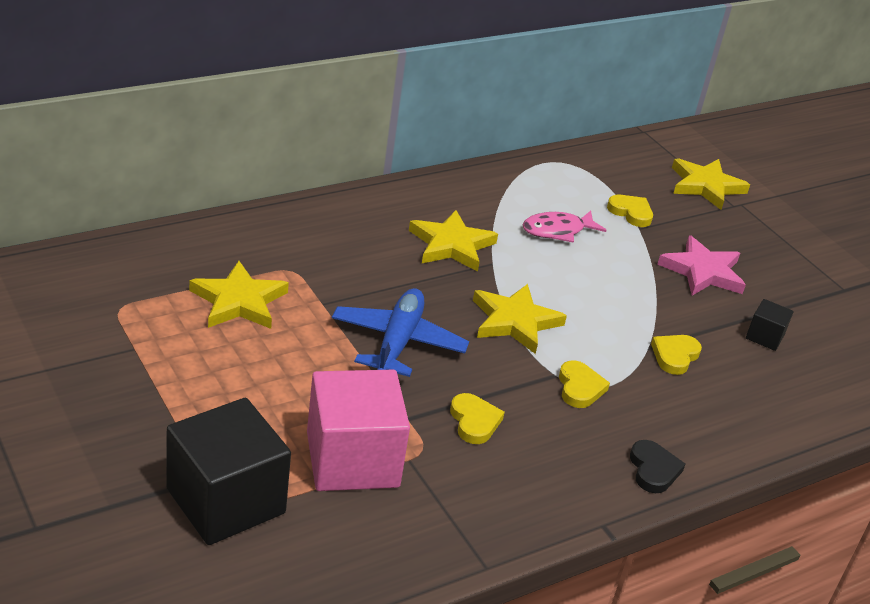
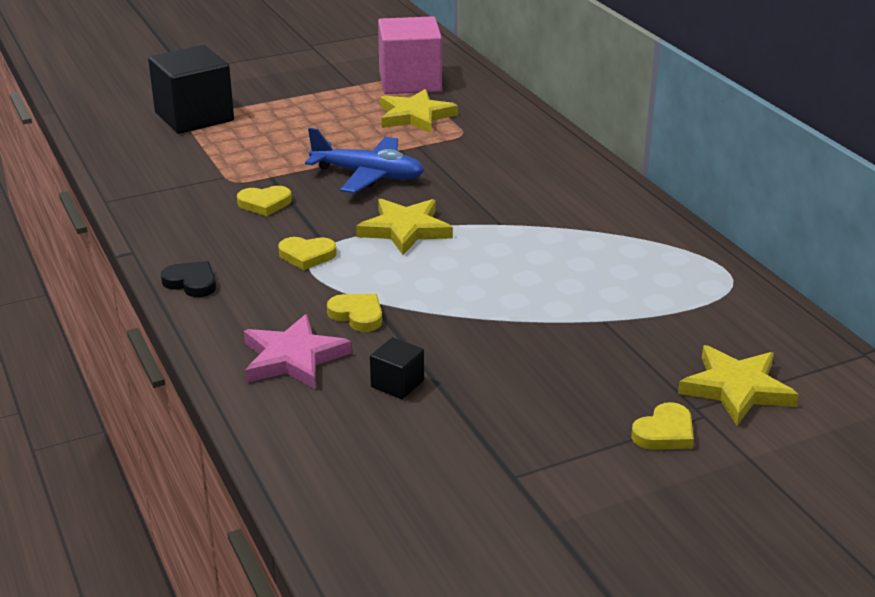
camera: 100 degrees right, 5 degrees down
pink cube [307,370,410,491] -> pink cube moved to [378,16,442,94]
yellow star [409,210,498,272] -> none
pink fish [523,210,607,243] -> none
yellow heart [607,195,653,227] -> yellow heart moved to [631,402,694,450]
black heart [630,440,685,493] -> black heart turned 150 degrees counterclockwise [161,261,216,297]
pink star [657,235,746,296] -> pink star moved to [244,314,352,389]

